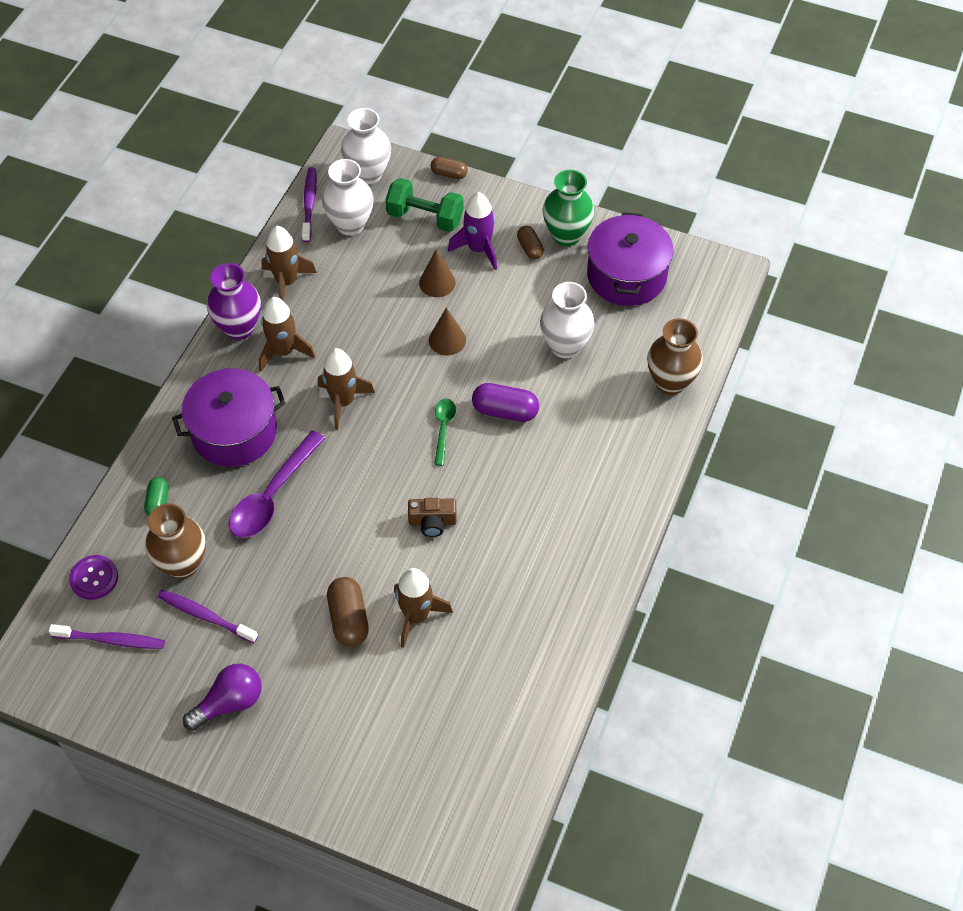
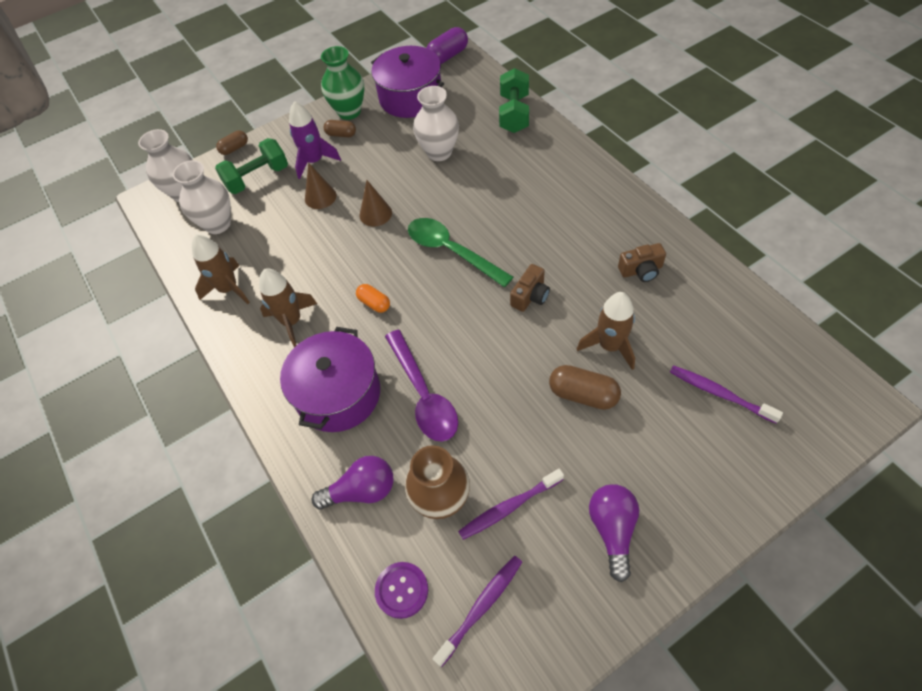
camera: 50 degrees left, 0 degrees up
green capsule [144,477,169,516] -> purple light bulb [311,456,394,510]
purple vase [207,263,261,340] -> none
purple toothbrush [302,167,317,242] -> purple toothbrush moved to [670,365,783,424]
brown rocket [318,348,375,430] -> orange capsule [356,284,390,313]
green spoon [434,398,456,466] -> green spoon [408,218,513,287], size x1.80
purple capsule [472,383,539,422] -> purple capsule moved to [426,27,468,64]
brown vase [647,318,703,395] -> green dumbbell [499,68,529,133]
none -> brown camera [618,243,666,282]

